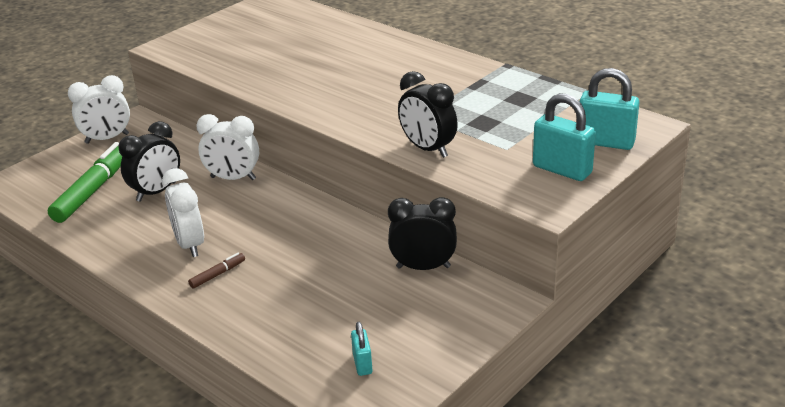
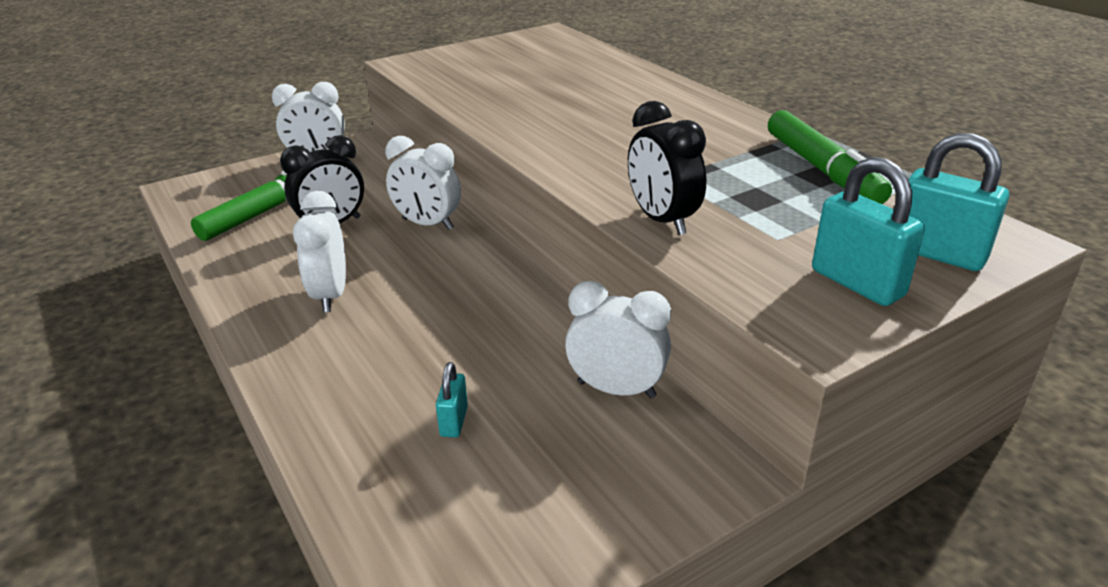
camera: 15 degrees right, 0 degrees up
brown marker [188,253,245,288] -> none
turquoise padlock [351,322,372,376] -> turquoise padlock moved to [436,362,468,438]
black clock [388,197,457,270] -> white clock [565,281,671,399]
none -> green marker [768,110,892,204]

